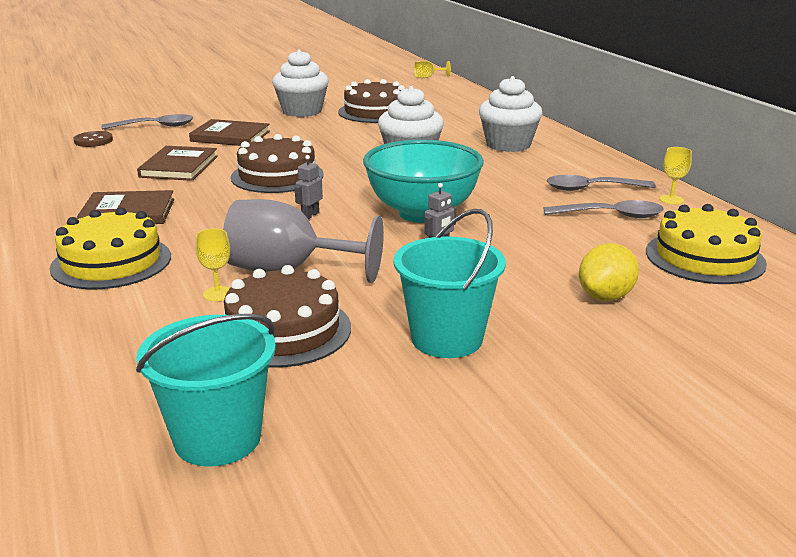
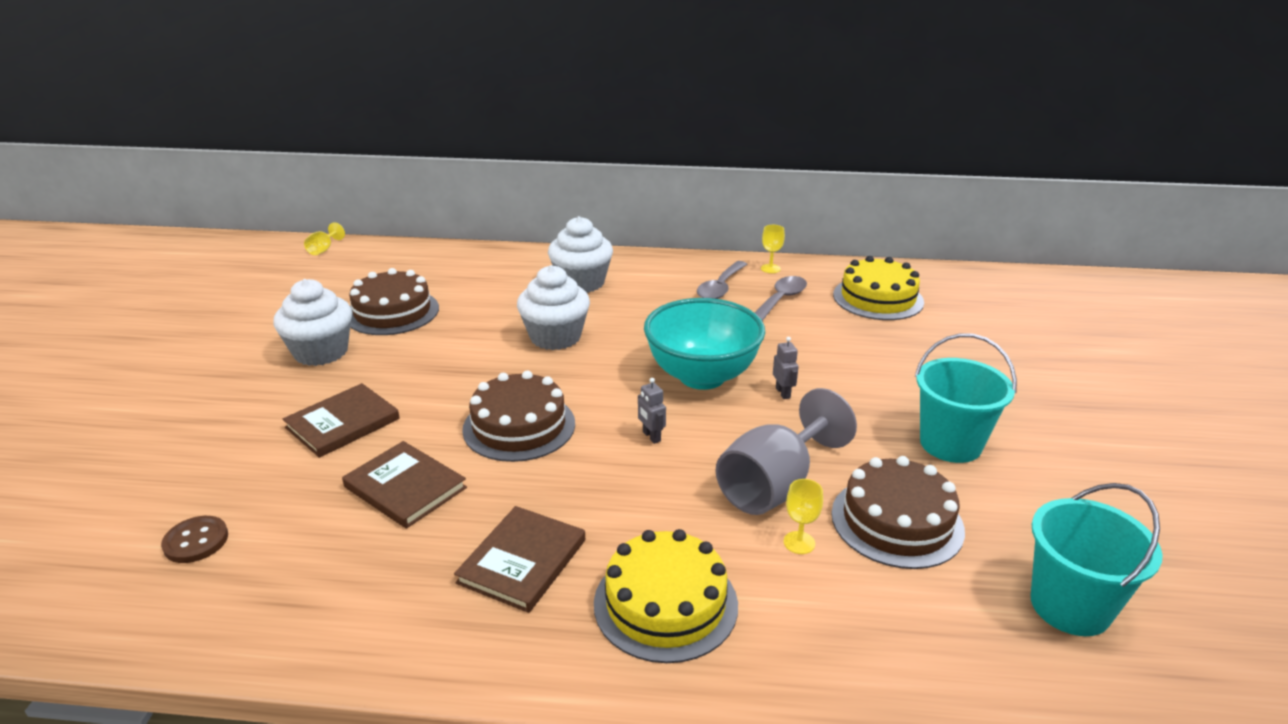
camera: 60 degrees left, 5 degrees up
grey spoon [101,114,194,130] -> none
yellow lemon [579,243,639,301] -> none

